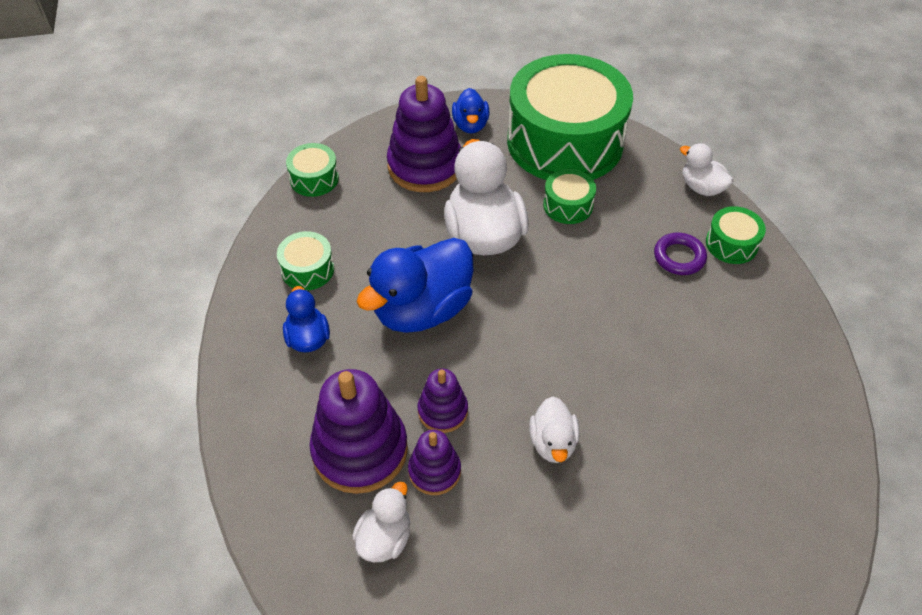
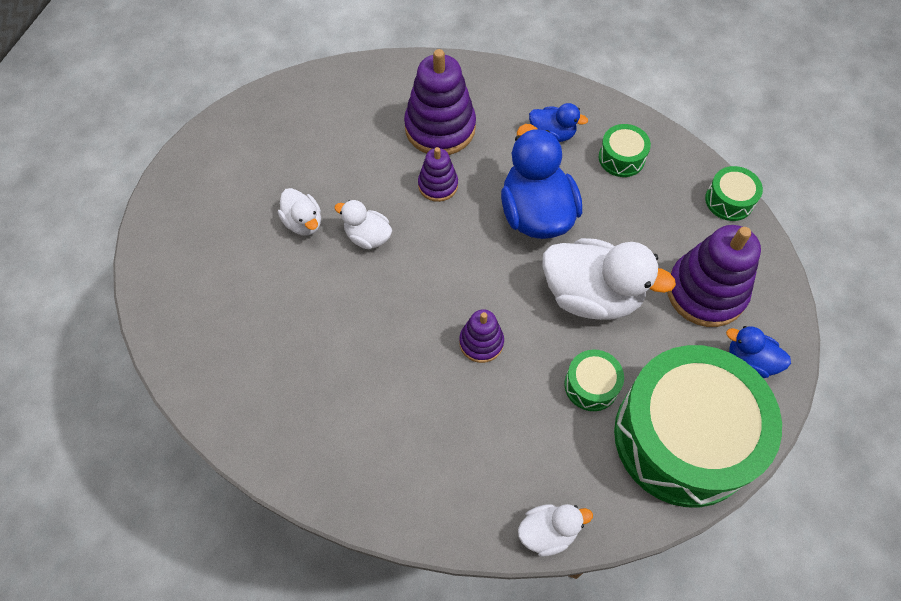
camera: 120 degrees right, 10 degrees up
white duck [352,482,410,562] -> white duck moved to [278,188,321,236]
purple stacking toy [408,430,461,495] -> purple stacking toy moved to [459,309,504,363]
purple ring [654,233,707,275] -> none
green drum [706,206,766,264] -> none

